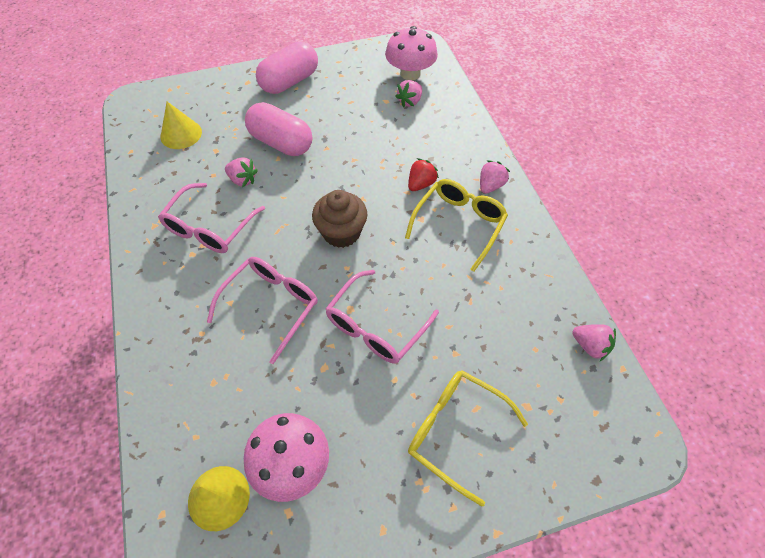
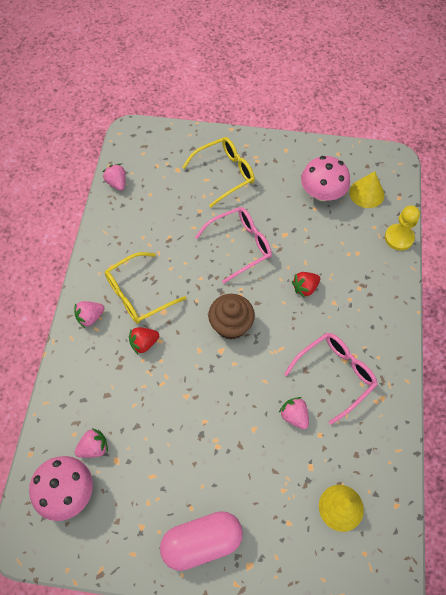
camera: 155 degrees left, 5 degrees up
pink glasses [207,257,318,364] -> red strawberry [292,272,320,298]
pink capsule [245,102,312,156] -> none
yellow glasses [408,370,528,507] -> yellow glasses turned 90 degrees counterclockwise [182,137,255,207]
none -> yellow pawn [385,205,420,251]

